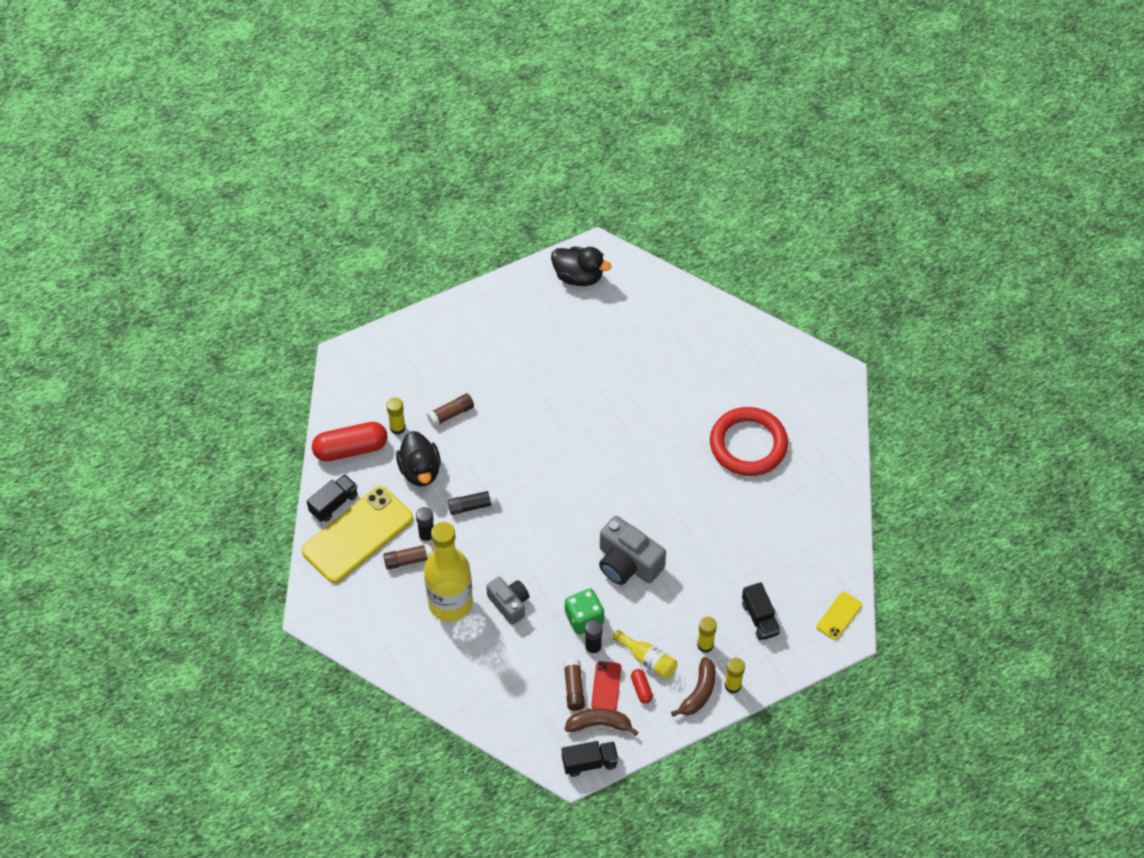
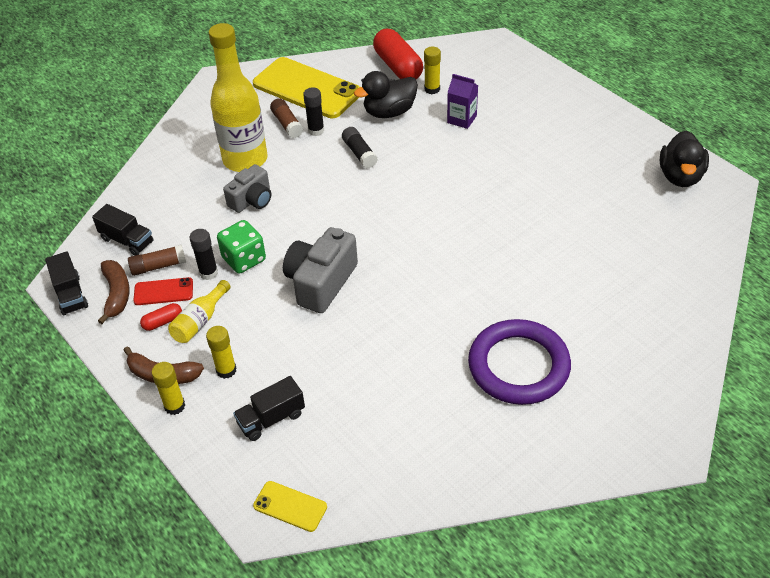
camera: 80 degrees right, 10 degrees down
black truck [307,474,358,522] -> black truck moved to [92,204,153,256]
brown glue stick [427,393,474,427] -> purple carton [447,74,478,129]
red ring [710,407,788,476] -> purple ring [468,319,571,405]

